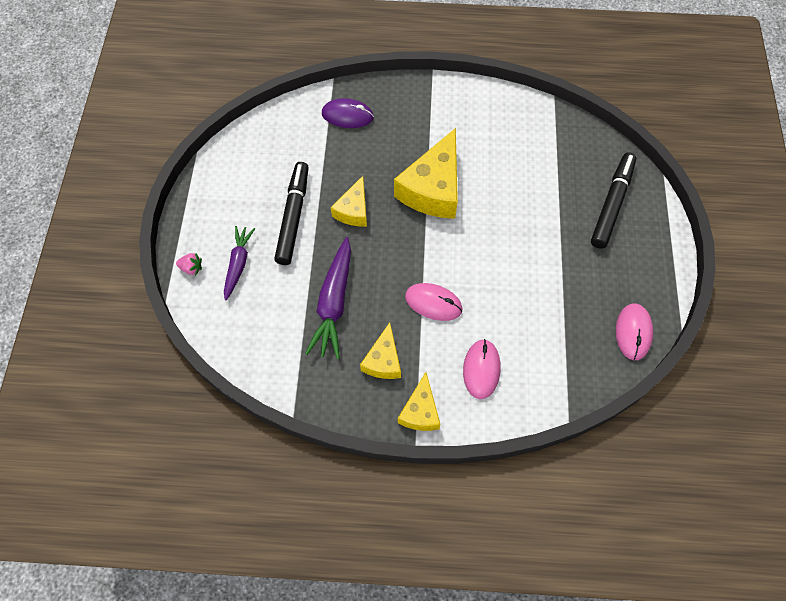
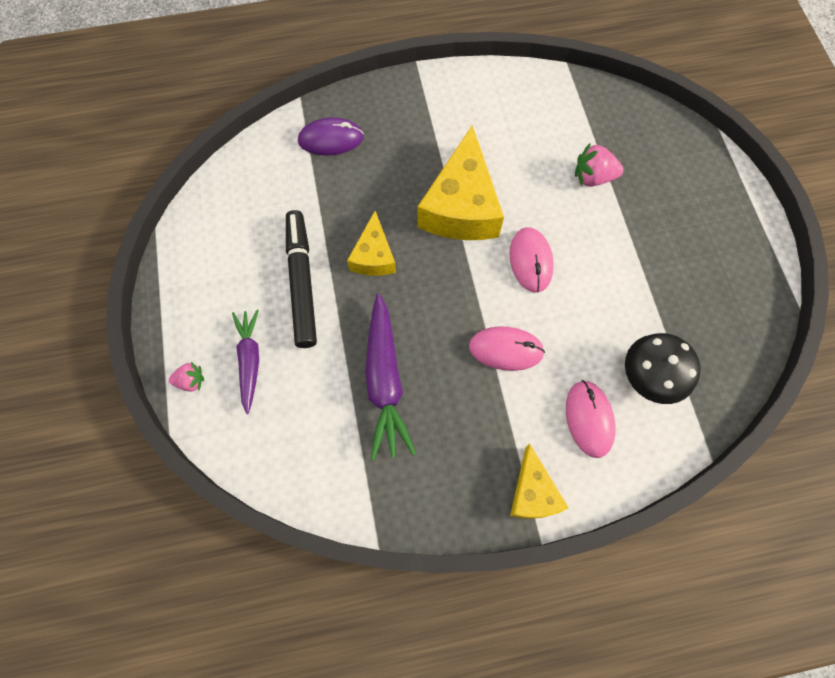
camera: 15 degrees left, 5 degrees up
yellow cheese [360,322,401,379] -> none
black marker [591,152,636,249] -> none
pink mouse [616,303,653,360] -> pink mouse moved to [510,227,554,293]
none -> pink strawberry [575,142,624,187]
none -> black mushroom [625,333,701,404]

